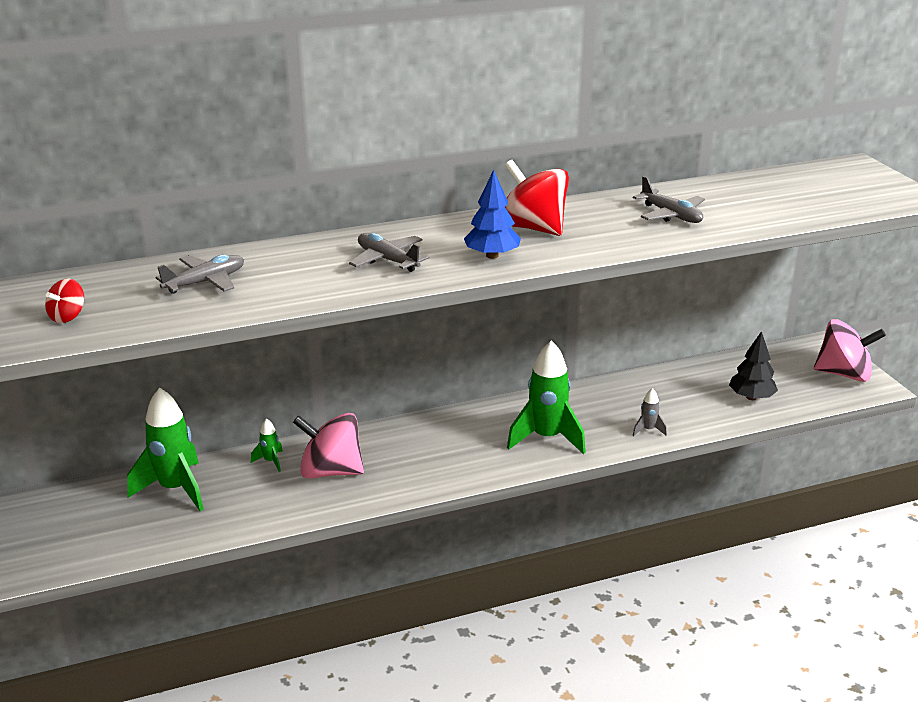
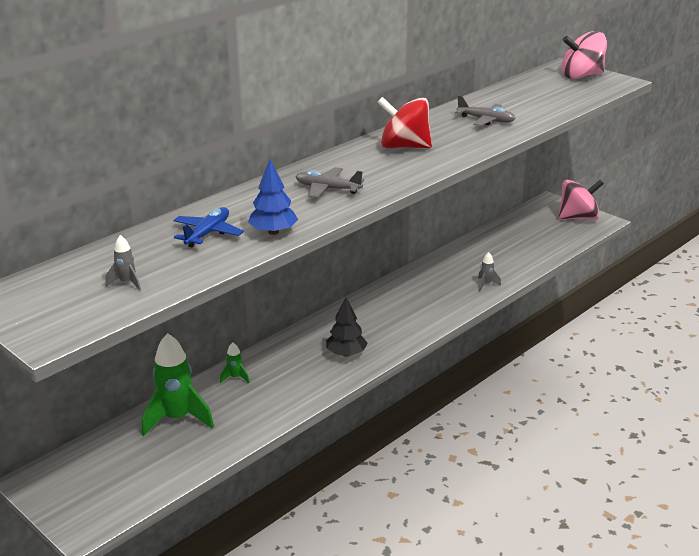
camera: 25 degrees left, 0 degrees up
red spinning top [45,279,84,323] -> grey rocket [106,235,141,291]
grey plane [156,255,244,294] -> blue plane [173,207,244,247]
pink spinning top [293,413,364,479] -> pink spinning top moved to [562,31,607,79]
blue tree [464,170,521,259] -> blue tree moved to [248,159,298,235]
green rocket [507,340,586,454] -> none
black tree [729,331,778,400] -> black tree moved to [326,297,367,357]

